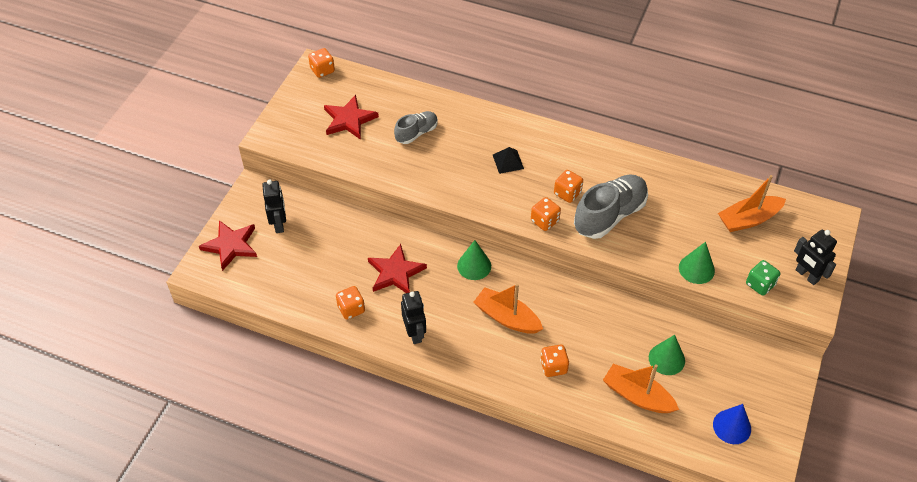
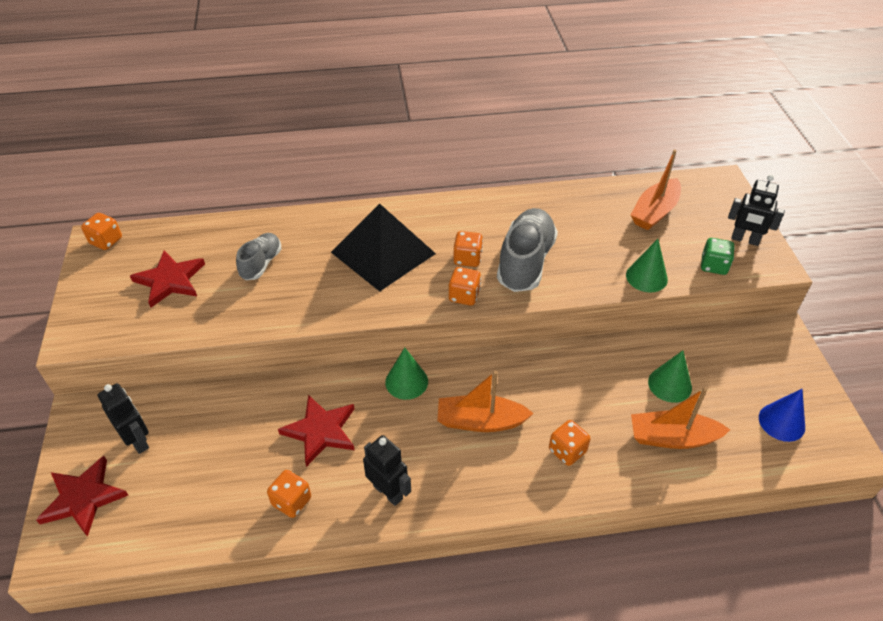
camera: 30 degrees left, 5 degrees down
black pyramid [493,147,524,174] -> black pyramid [331,203,436,292], size x2.40

